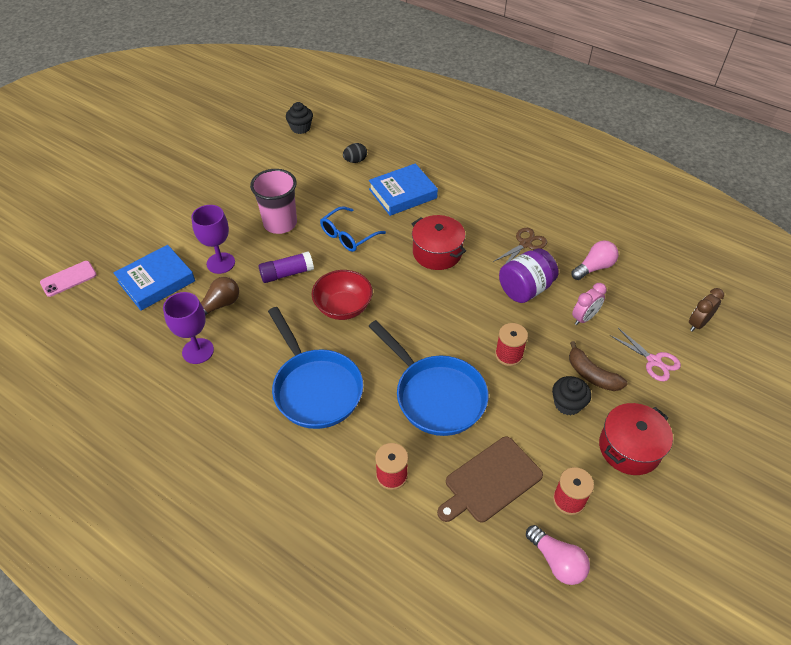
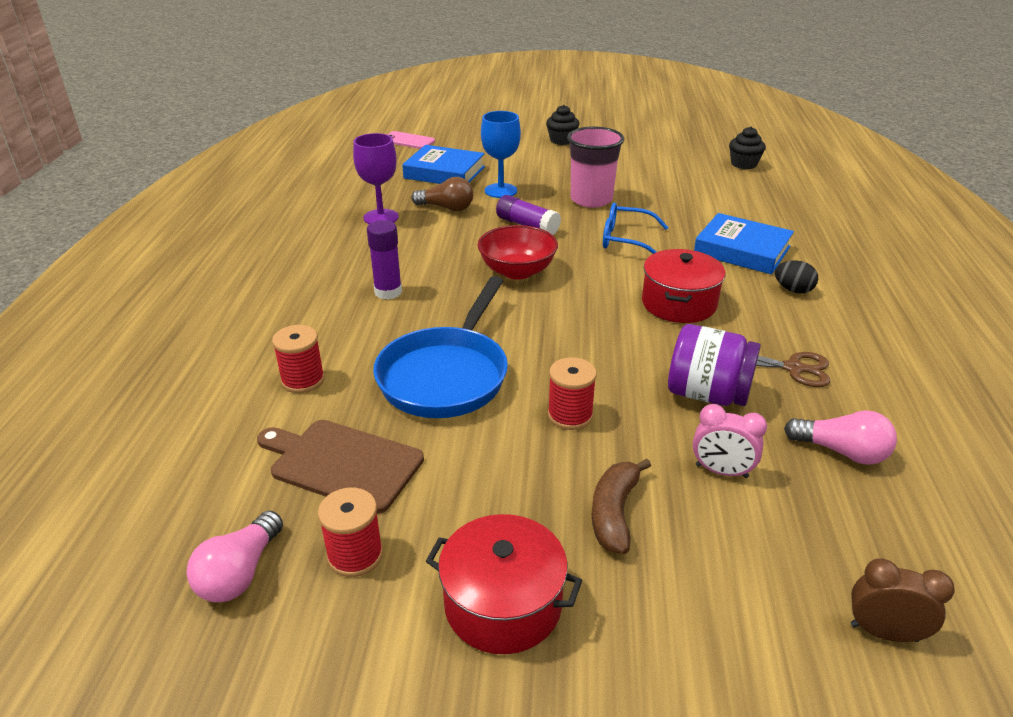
camera: 60 degrees right, 15 degrees down
purple goblet [191,205,235,274] -> blue goblet [481,111,521,198]
blue pan [268,307,363,429] -> purple glue stick [367,220,402,300]
black egg [343,143,367,163] -> black egg moved to [775,260,818,294]
black cupcake [552,376,591,415] -> black cupcake moved to [546,105,579,145]
pink scissors [610,328,681,381] -> none

